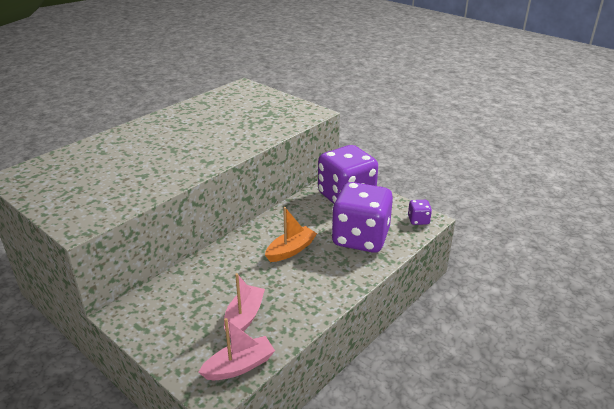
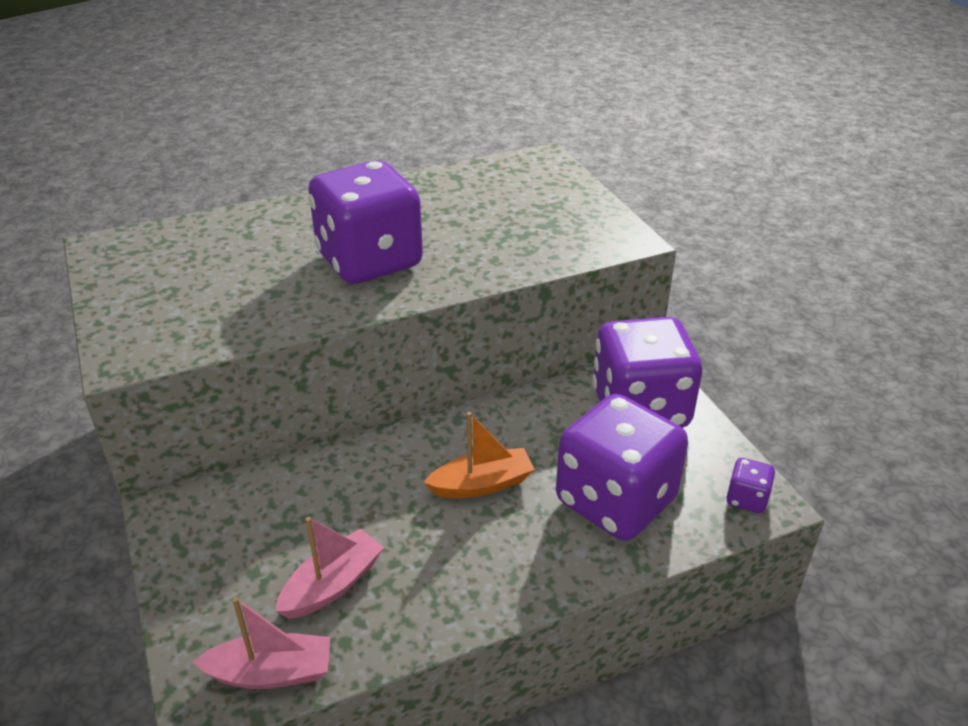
camera: 25 degrees right, 5 degrees up
none -> purple dice [308,161,423,284]

